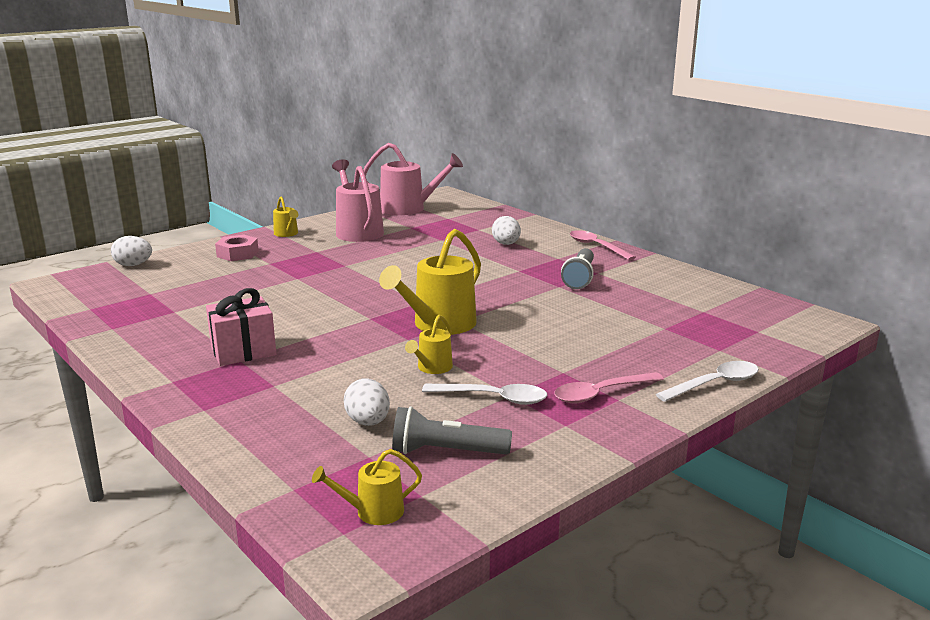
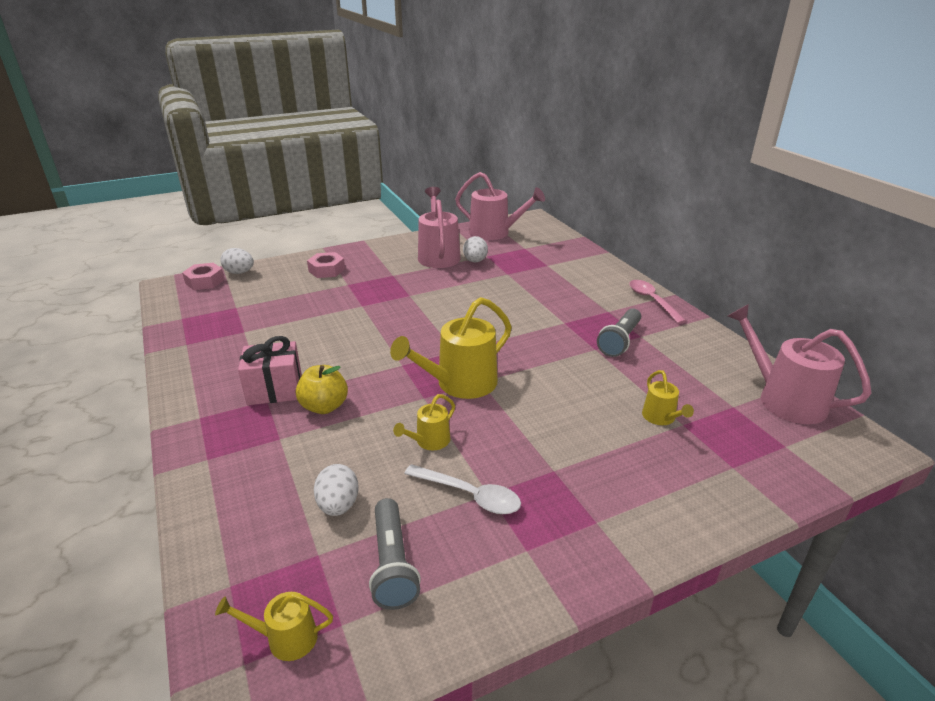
camera: 15 degrees right, 10 degrees up
yellow watering can [273,196,299,237] -> yellow watering can moved to [642,370,694,425]
grey flashlight [392,406,512,455] -> grey flashlight turned 120 degrees counterclockwise [369,498,421,610]
white egg [492,216,521,245] -> white egg moved to [463,236,488,262]
pink spoon [554,372,664,404] -> none
white spoon [656,361,759,402] -> none
none -> pink nut [182,263,225,290]
none -> yellow apple [296,365,348,414]
none -> pink watering can [728,304,872,424]

